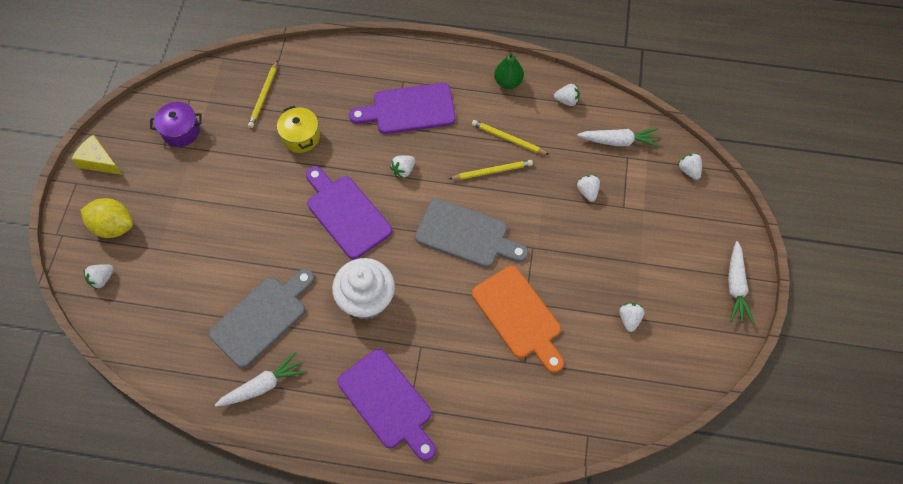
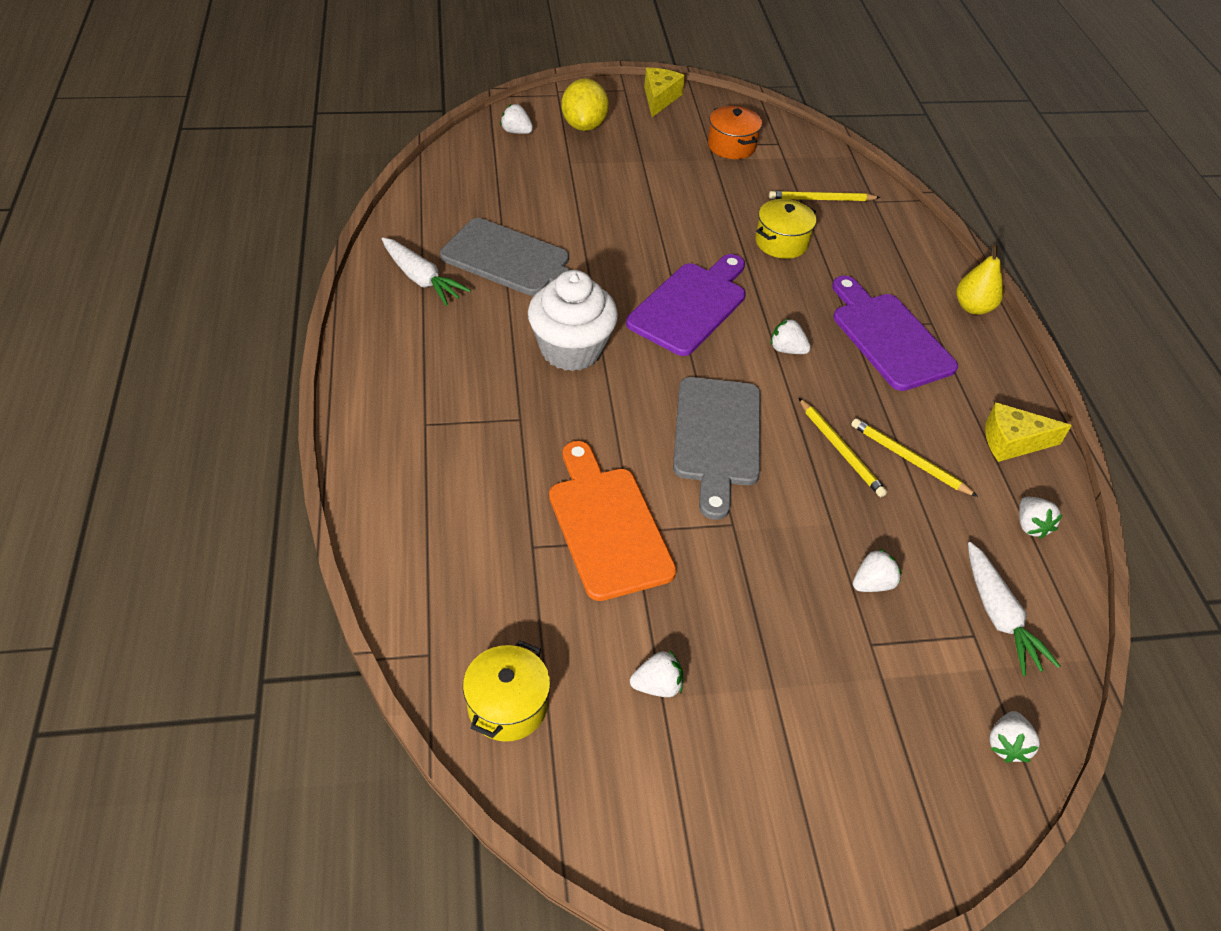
camera: 70 degrees right, 15 degrees down
purple pot [150,102,202,147] -> orange pot [708,106,762,159]
purple cutting board [337,349,436,461] -> none
yellow pencil [472,120,549,155] -> yellow pencil turned 60 degrees counterclockwise [851,418,978,497]
orange cutting board [472,266,564,373] -> orange cutting board turned 120 degrees clockwise [549,441,677,601]
green pear [494,52,524,89] -> yellow cheese [985,402,1072,462]
white strawberry [678,153,702,180] -> white strawberry turned 150 degrees clockwise [989,711,1040,763]
white carrot [728,241,754,324] -> none
none -> yellow pot [463,640,550,742]
none -> yellow pear [956,245,1003,315]

